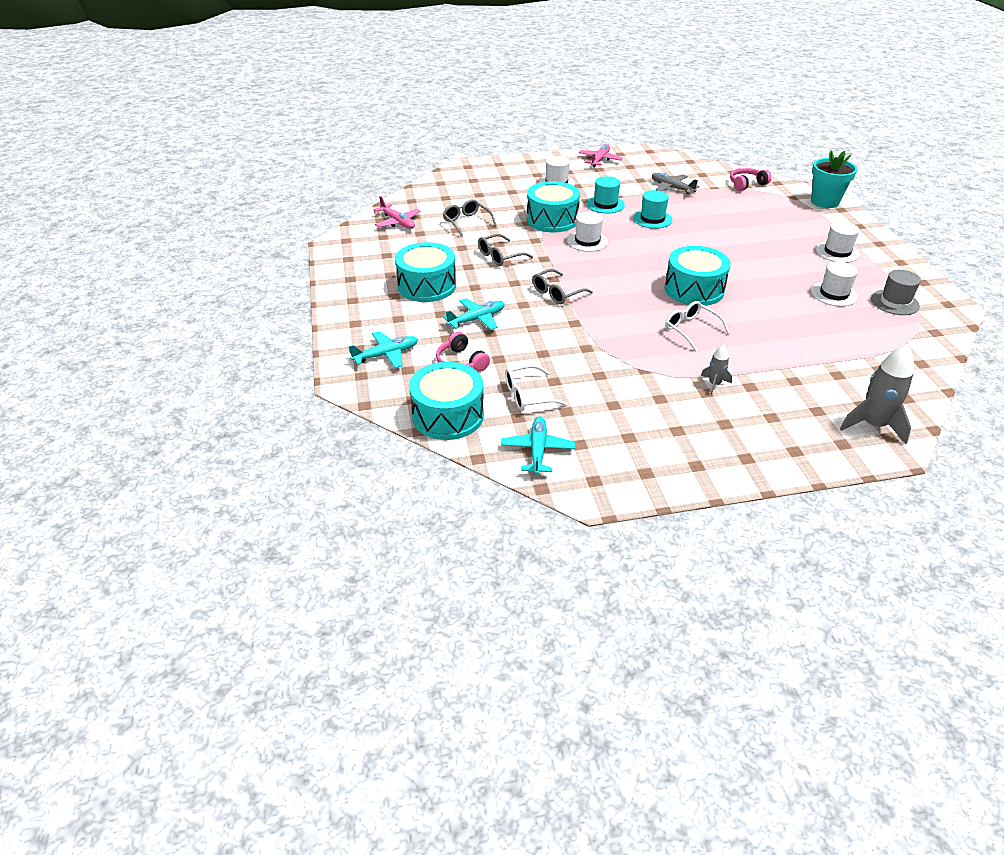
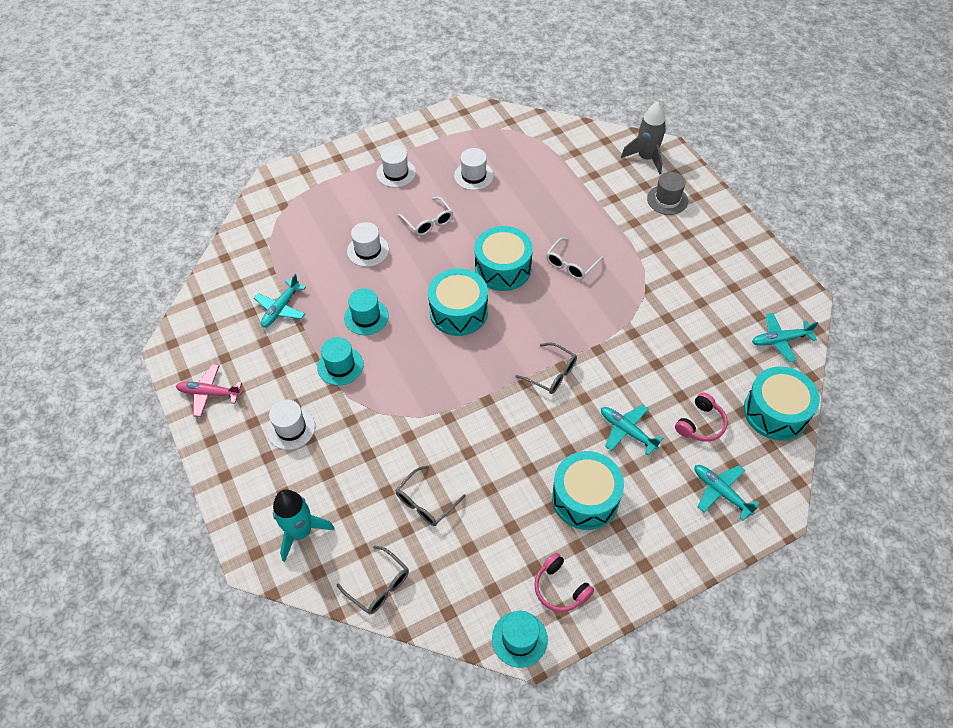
camera: 105 degrees left, 15 degrees up
pink plane [374,196,420,229] -> none
grey glasses [478,234,533,266] -> grey glasses moved to [337,546,409,614]
white glasses [505,365,568,411] -> white glasses moved to [398,197,453,236]
turquoise drum [527,181,580,233] -> turquoise drum moved to [428,268,488,336]
white hat [567,211,608,252] -> white hat moved to [347,222,389,267]
grey plane [652,173,700,194] -> turquoise plane [254,274,306,328]
grey rocket [701,344,732,395] -> none
pink headphones [730,168,771,191] -> pink headphones moved to [534,553,594,612]
turquoise flower pot [811,150,857,208] -> none
grey hat [871,270,921,315] -> grey hat moved to [647,172,688,215]
none -> turquoise rocket [273,490,335,562]
none -> turquoise hat [492,611,548,668]

